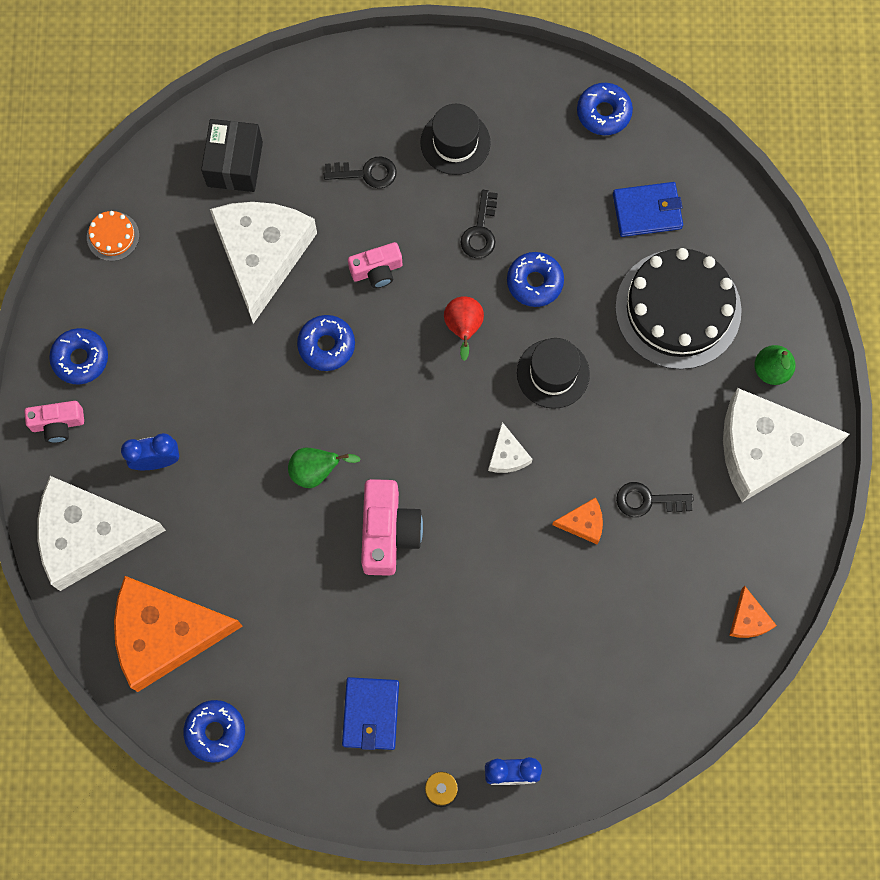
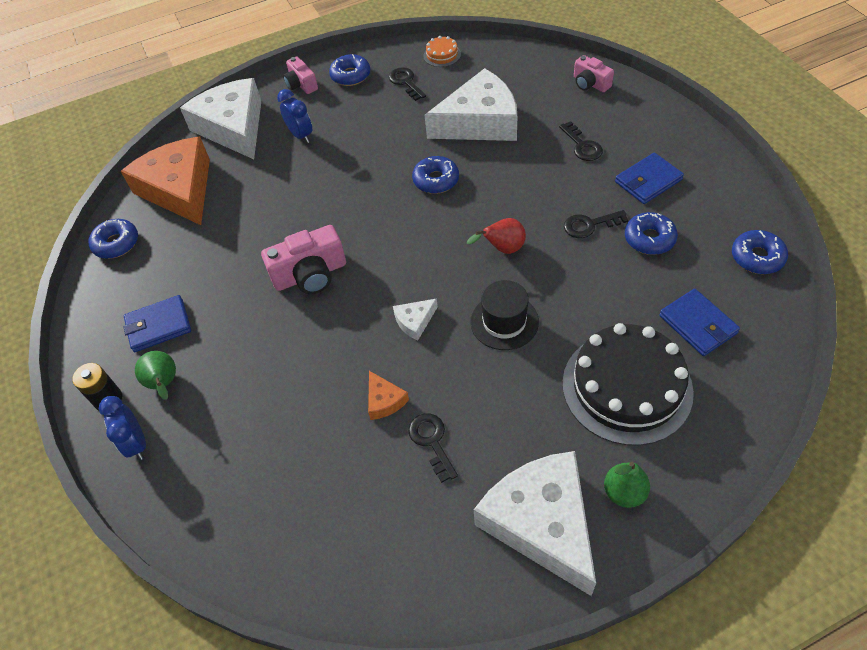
camera: 70 degrees right, 20 degrees down
black box [201,119,263,192] -> none
green pear [288,448,361,488] -> green pear moved to [135,351,176,400]
pink camera [348,242,402,288] -> pink camera moved to [574,55,614,92]
black hat [420,104,491,175] -> blue wallet [615,153,684,204]
blue donut [507,252,564,307] -> blue donut moved to [625,212,678,255]
orange cheese [729,586,777,638] -> none
none -> black key [389,67,426,101]

